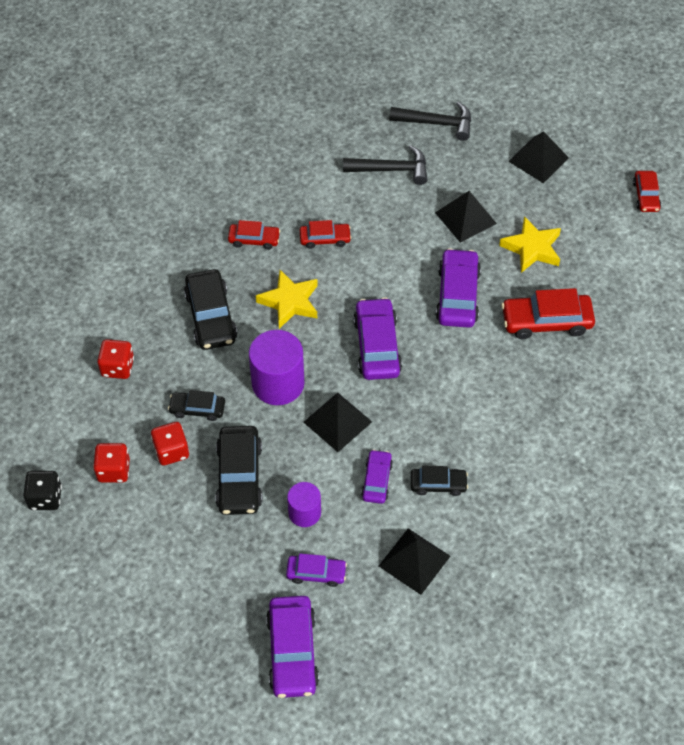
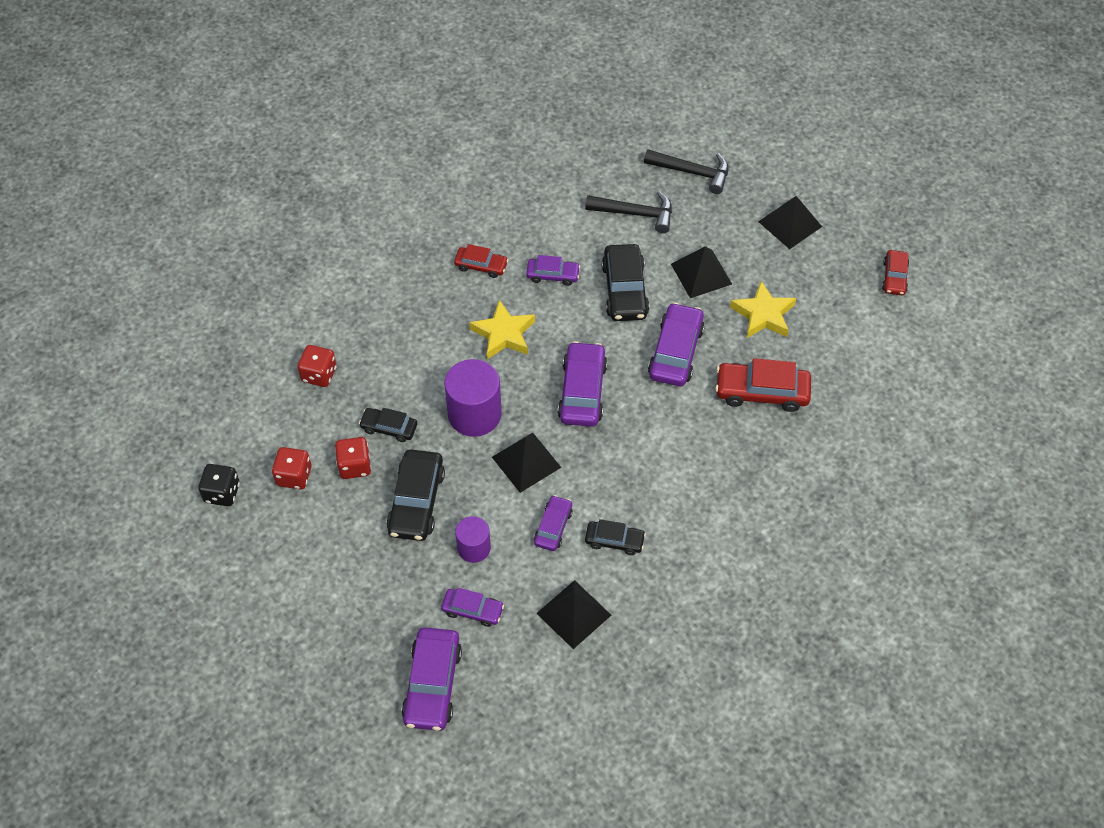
camera: 10 degrees right, 0 degrees up
black car [184,269,237,350] -> black car moved to [602,244,650,321]
red car [300,220,352,249] -> purple car [526,255,580,286]

